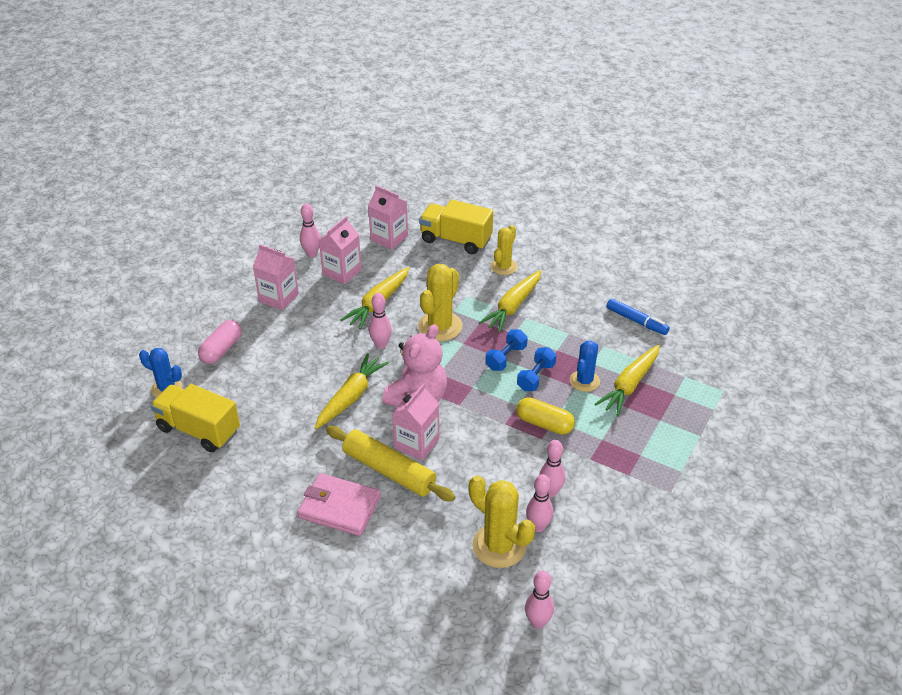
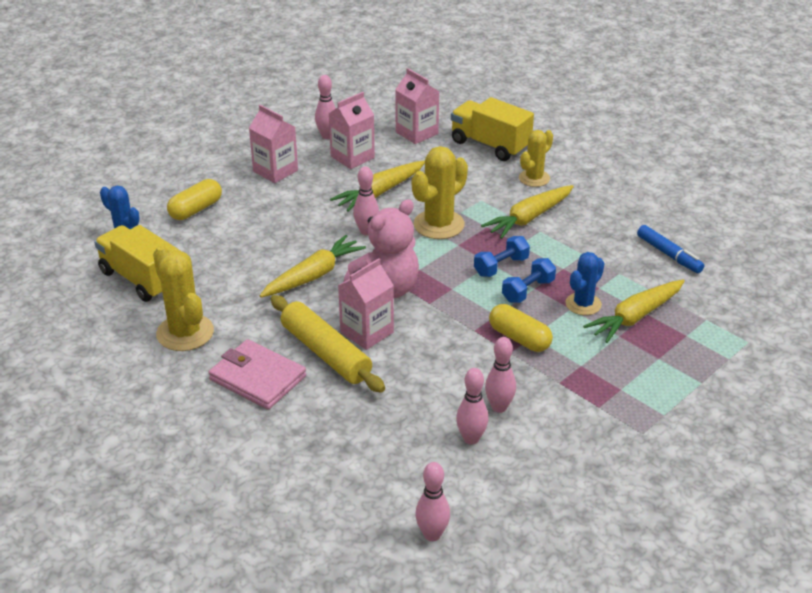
camera: 15 degrees right, 5 degrees down
pink capsule [198,320,242,364] -> yellow capsule [167,179,222,220]
yellow cactus [469,475,535,568] -> yellow cactus moved to [153,246,214,351]

